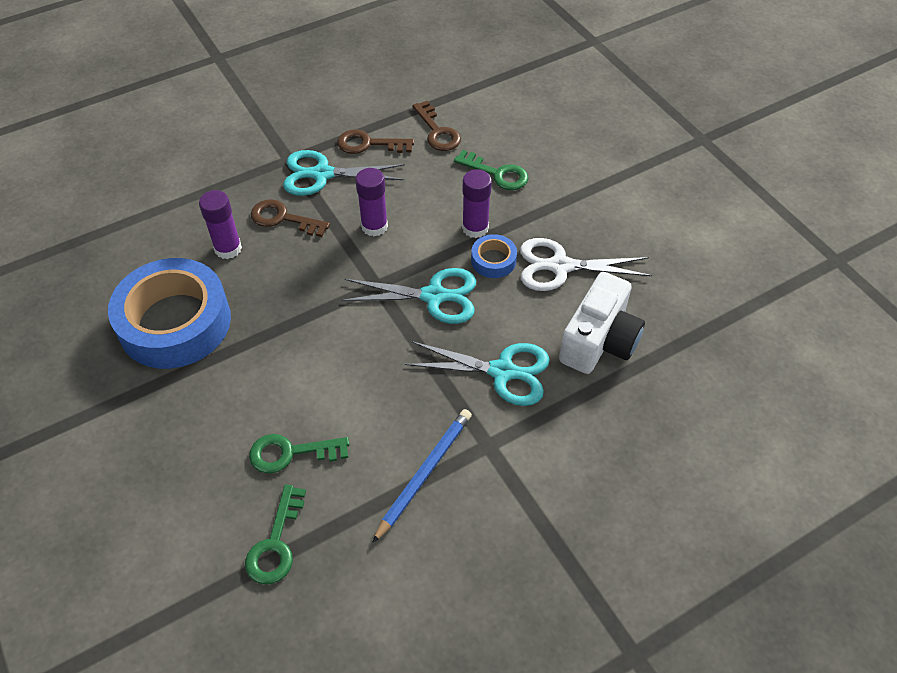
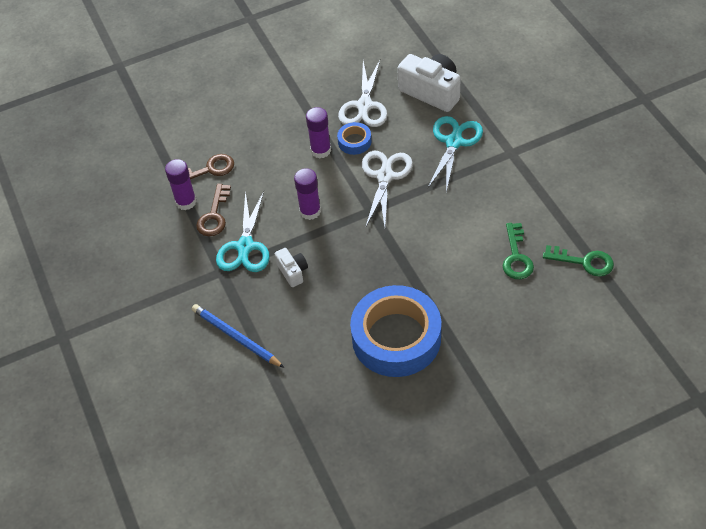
camera: 80 degrees left, 0 degrees up
purple glue stick [199,190,242,259] -> purple glue stick moved to [165,159,197,210]
brown key [251,199,330,237] -> white camera [275,248,308,287]
turquoise scissors [341,268,476,324] -> white scissors [362,151,413,228]
blue pencil [372,409,472,543] -> blue pencil moved to [192,304,284,368]
green key [454,150,529,190] -> none

